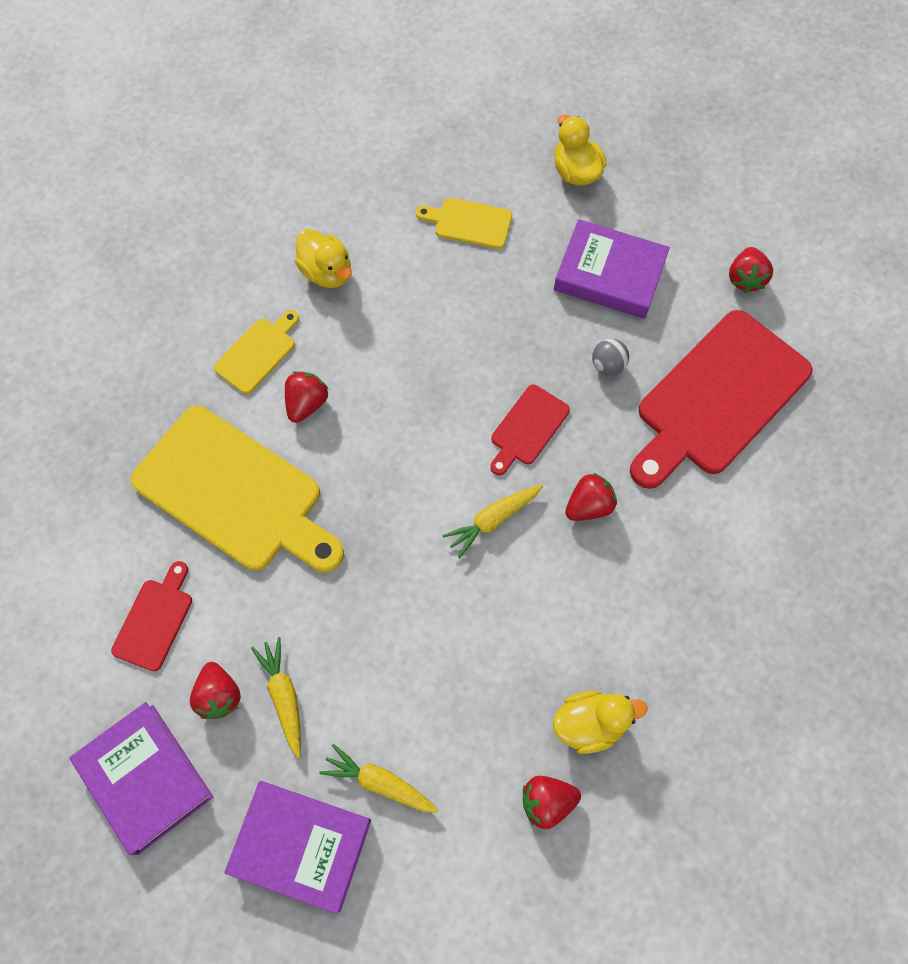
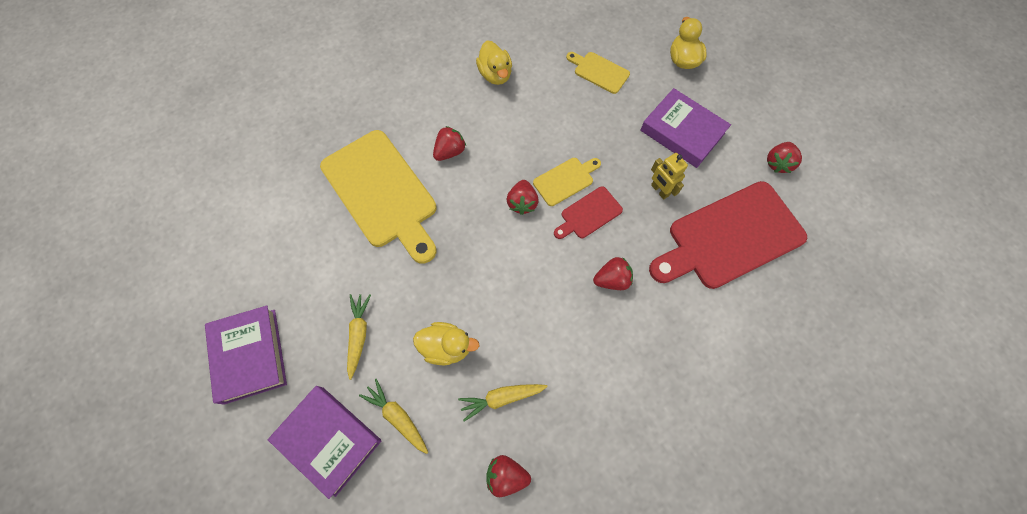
camera: 20 degrees right, 0 degrees up
red cutting board [111,561,192,672] -> none
red strawberry [190,662,241,719] -> red strawberry moved to [507,180,539,215]
yellow cutting board [214,310,299,394] -> yellow cutting board moved to [533,158,601,206]
yellow carrot [442,485,543,558] -> yellow carrot moved to [458,384,548,422]
yellow duck [553,691,647,754] -> yellow duck moved to [413,322,480,365]
grey ball [592,339,629,376] -> yellow robot [651,153,688,199]

